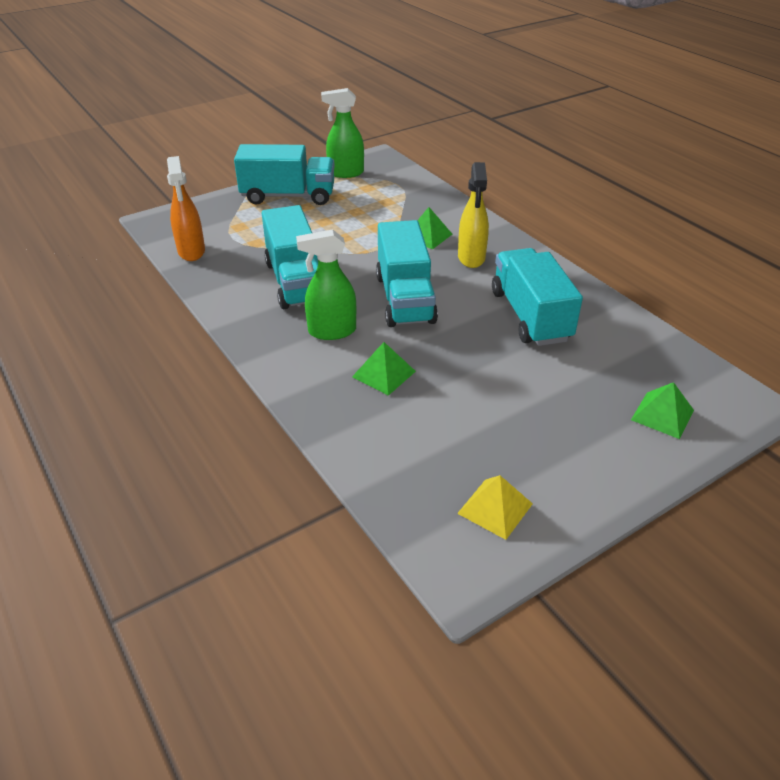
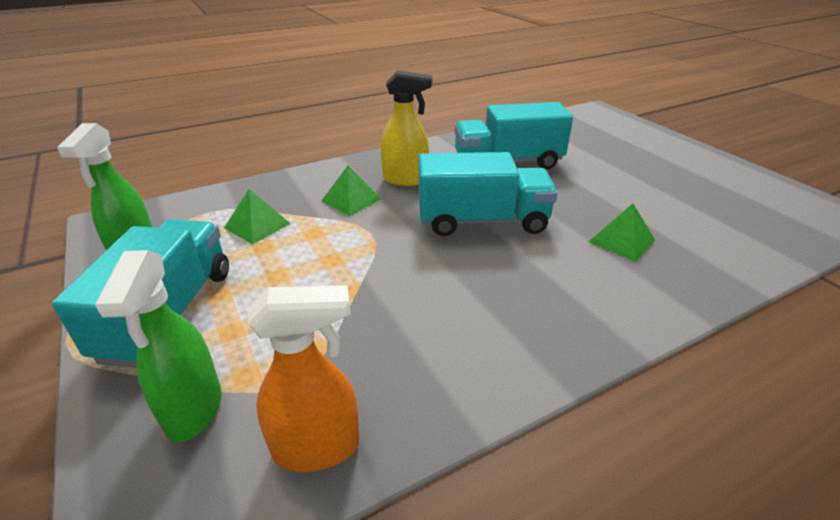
camera: 85 degrees left, 5 degrees down
turquoise truck [262,205,318,309] -> none
green spray bottle [296,229,356,340] -> green spray bottle moved to [95,250,222,442]
yellow pyramid [457,475,533,540] -> none
green pyramid [631,382,694,439] -> green pyramid moved to [224,189,291,244]

